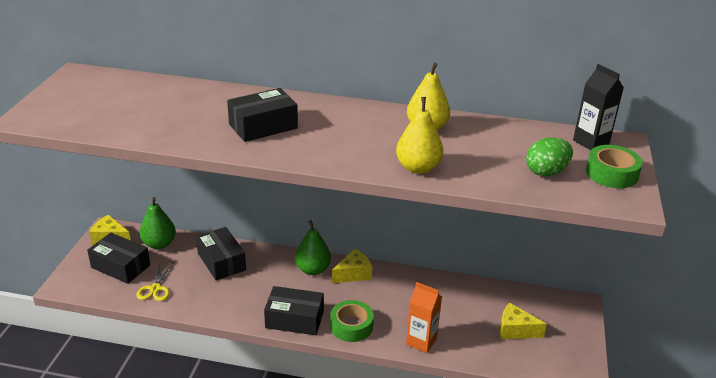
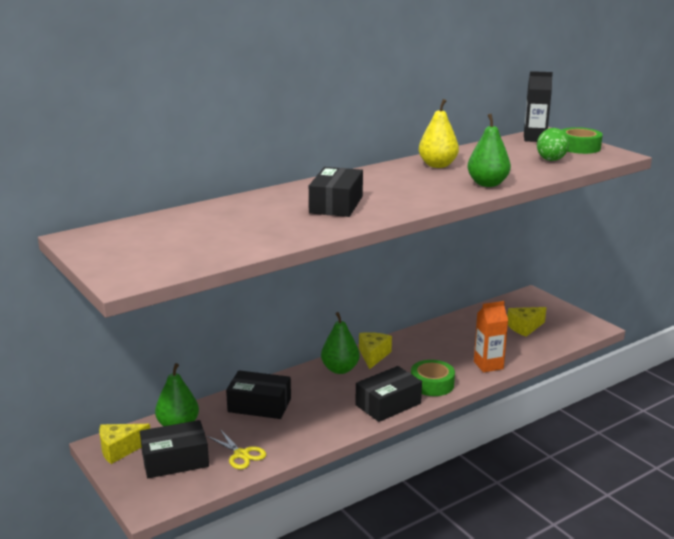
camera: 45 degrees left, 10 degrees down
yellow pear [396,97,443,174] -> green pear [468,113,511,187]

